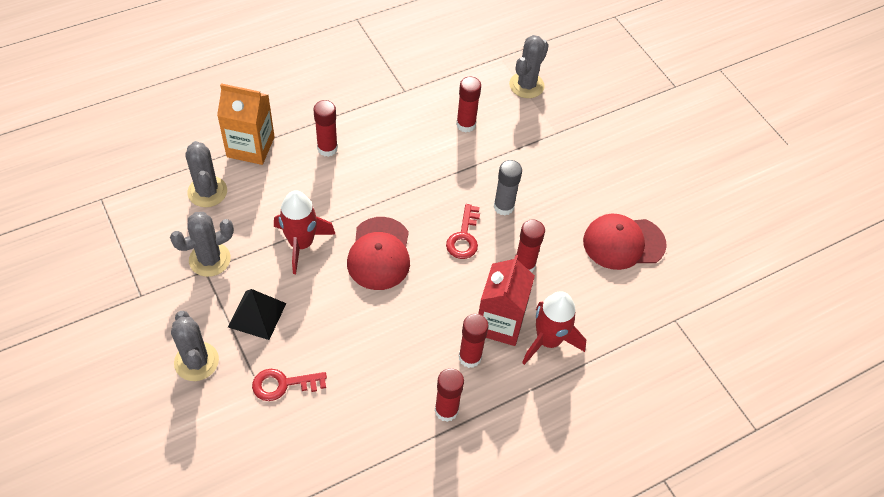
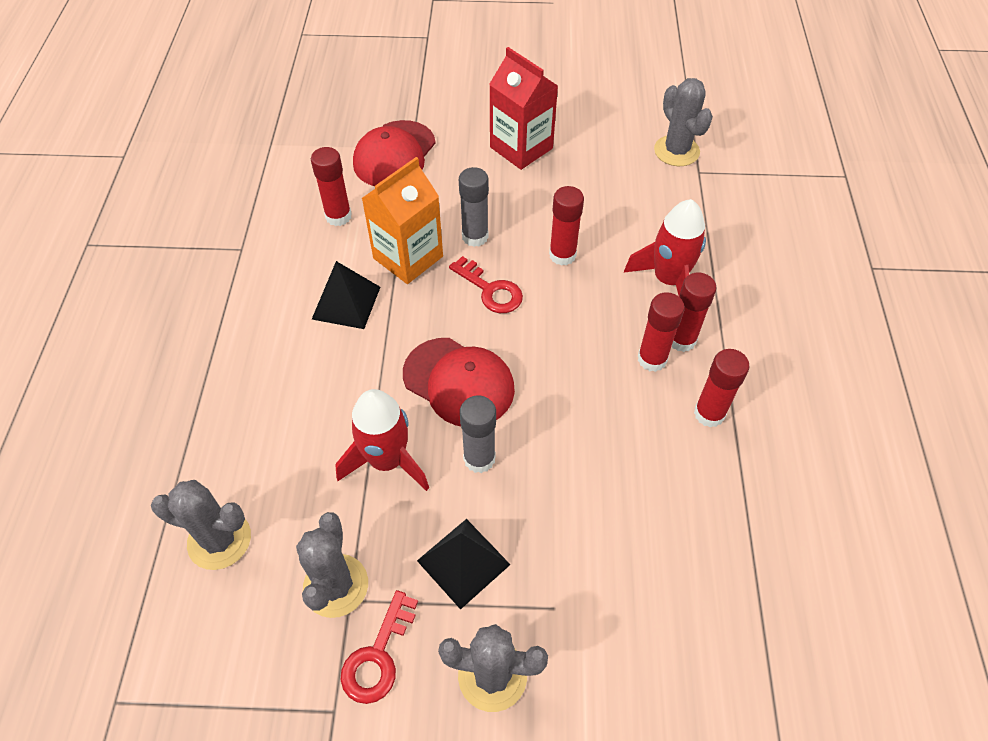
camera: 55 degrees left, 0 degrees up
orange carton [217,83,275,165] -> orange carton moved to [361,157,443,284]
red key [252,369,327,401] -> red key moved to [341,590,418,704]
red glue stick [313,100,338,157] -> red glue stick moved to [672,273,716,352]
red carton [478,255,535,346] -> red carton moved to [489,47,558,170]
grey cactus [509,35,549,98] -> grey cactus moved to [654,78,713,166]
red cap [583,214,667,270] -> red cap moved to [353,120,436,186]
none -> black pyramid [312,261,380,329]
none -> grey glue stick [460,396,496,473]

